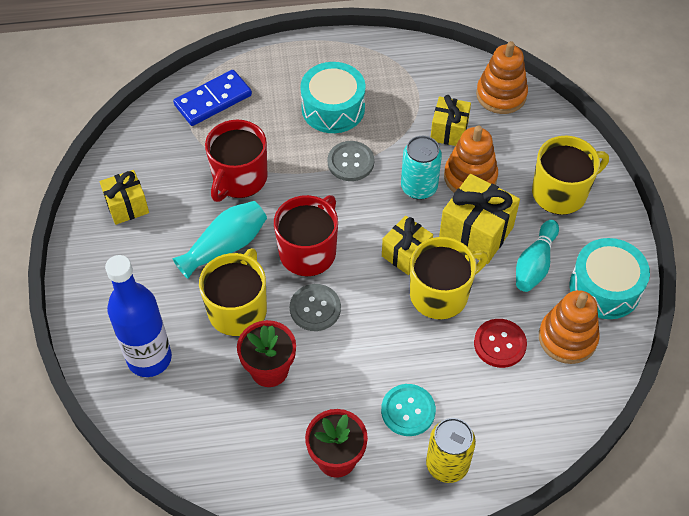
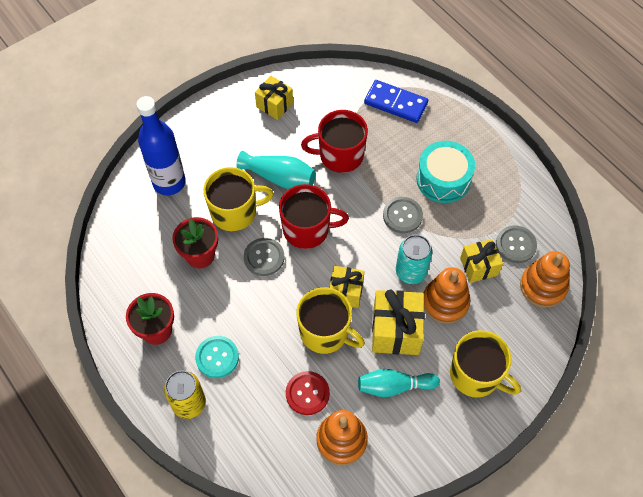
camera: 60 degrees right, 5 degrees up
turquoise drum [570,238,650,319] -> none
none -> grey button [496,225,537,263]

